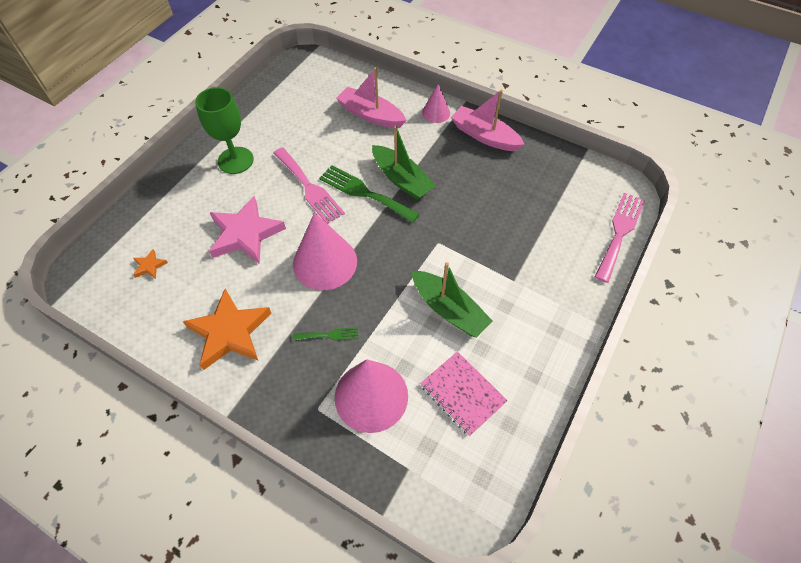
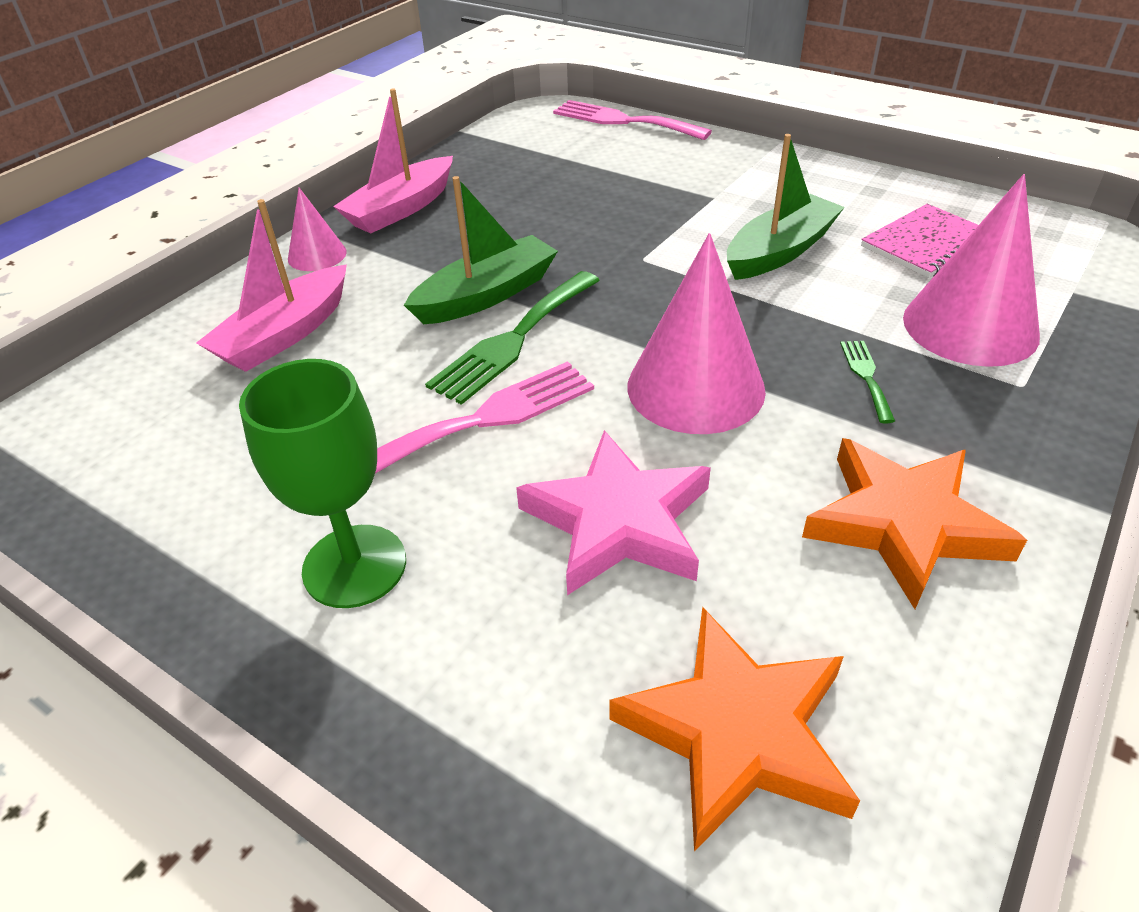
camera: 85 degrees left, 15 degrees down
orange star [133,249,168,279] -> orange star [609,607,860,852], size x2.36

